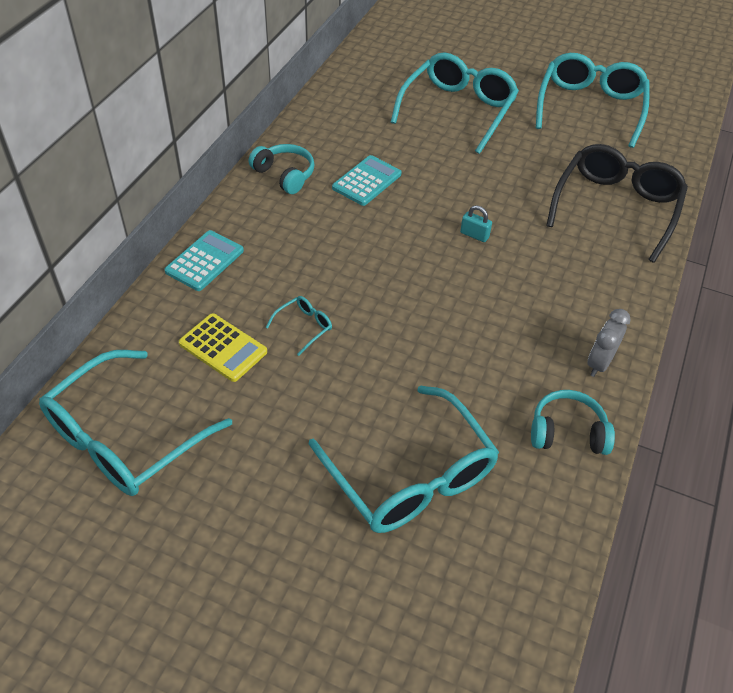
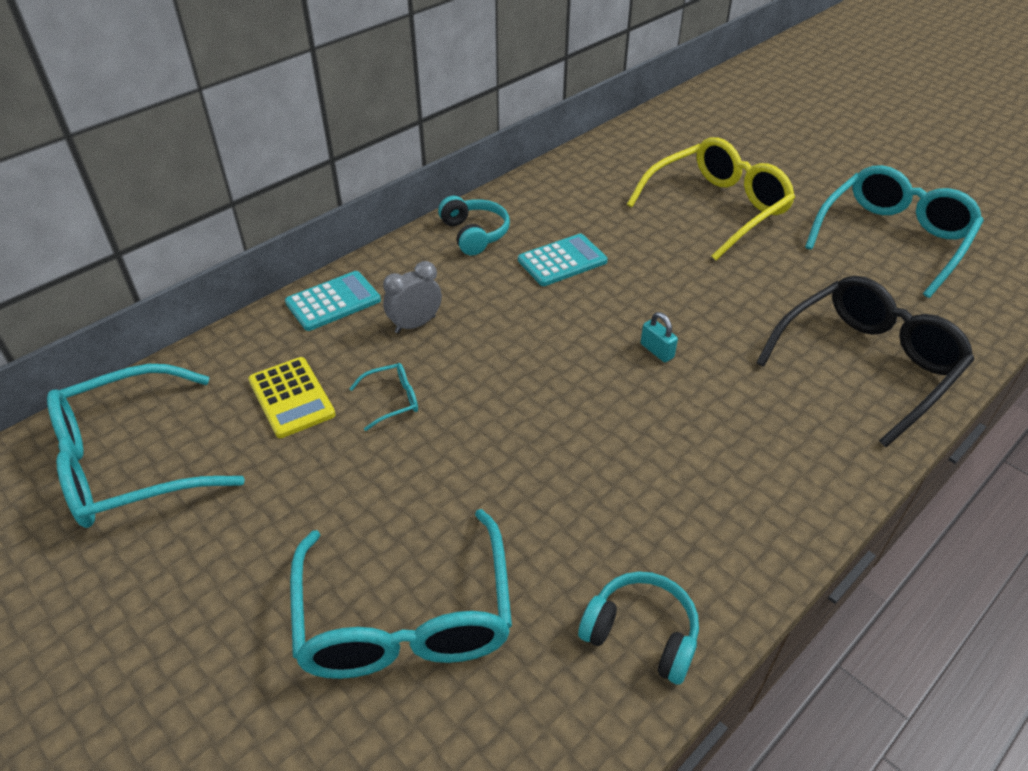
camera: 25 degrees right, 5 degrees down
turquoise glasses [391,52,519,154] -> yellow glasses [627,137,795,261]
grey clock [587,309,631,377] -> grey clock moved to [383,261,442,333]

